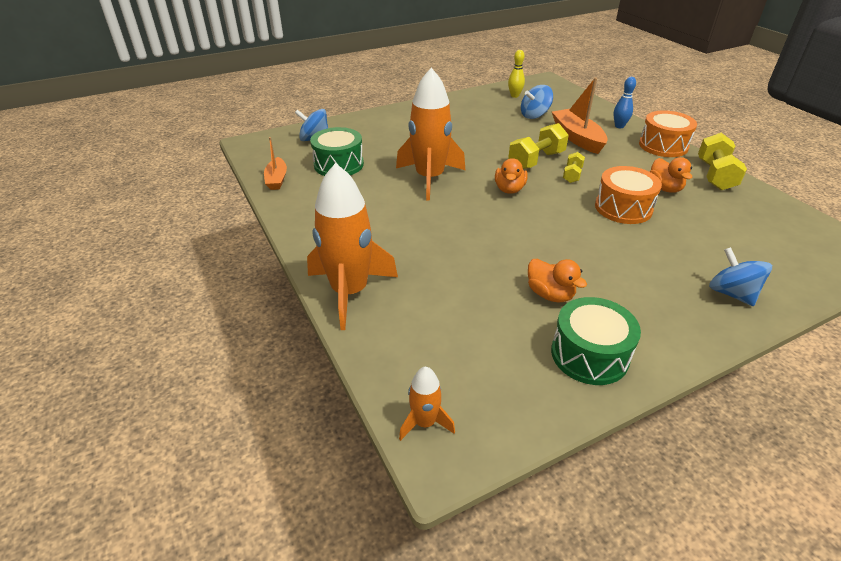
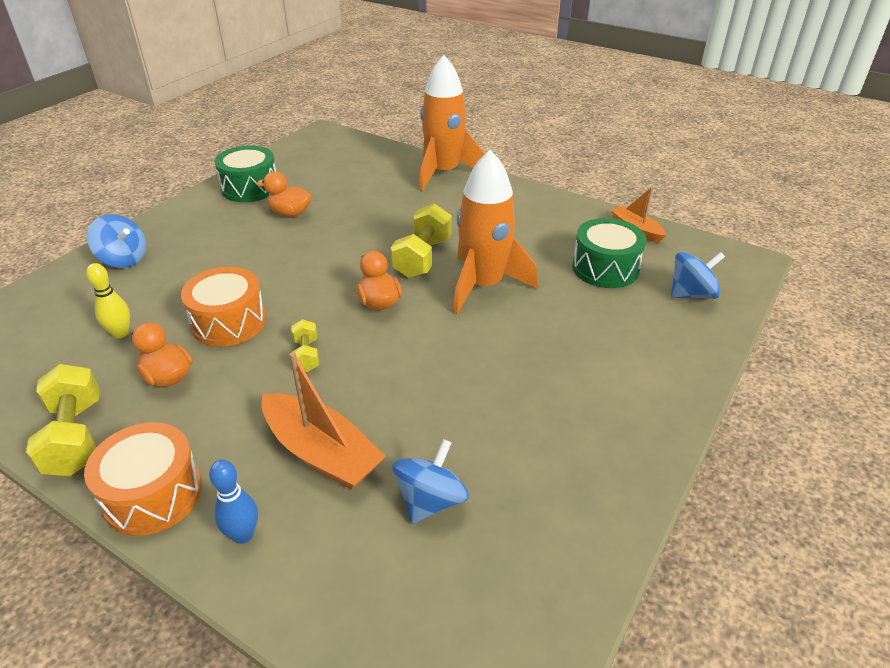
camera: 150 degrees right, 0 degrees up
orange rocket [399,367,455,441] -> none
yellow bowling pin [508,50,525,98] -> yellow bowling pin moved to [86,263,130,338]
yellow dumbbell [508,123,569,169] -> yellow dumbbell moved to [391,203,452,278]

